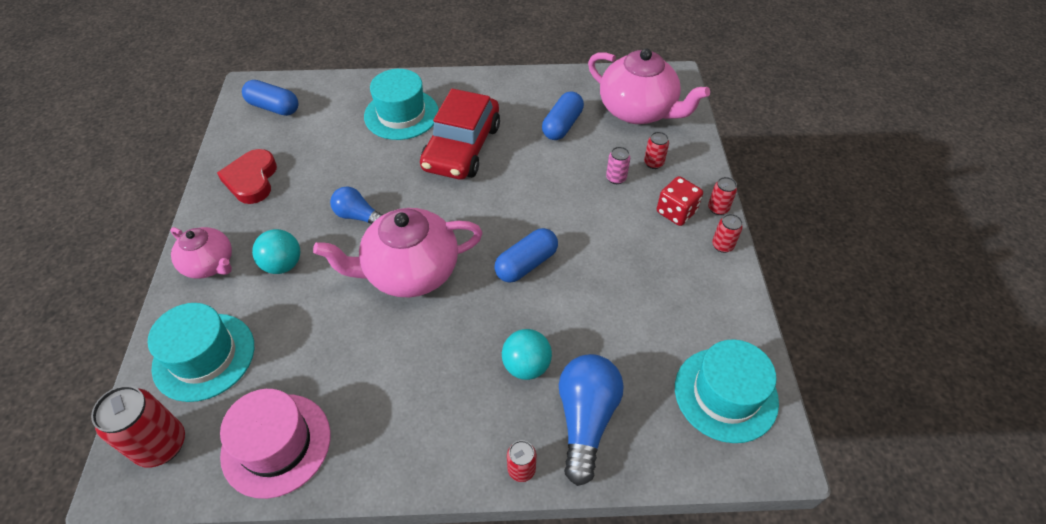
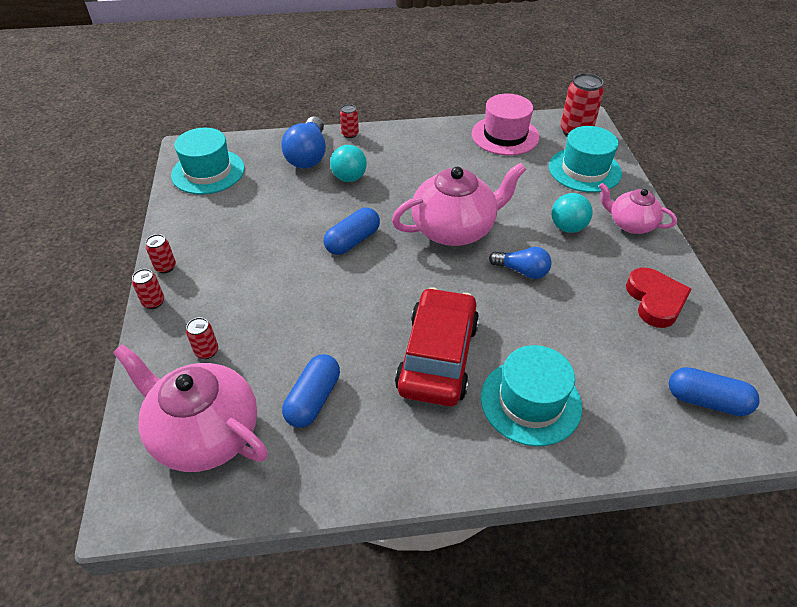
camera: 175 degrees right, 5 degrees down
pink can [606,147,630,184] -> none
red dice [657,176,703,226] -> none

